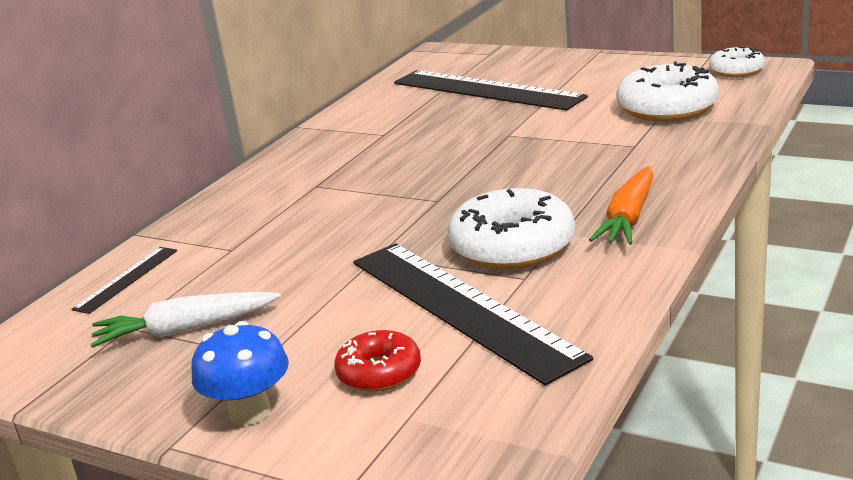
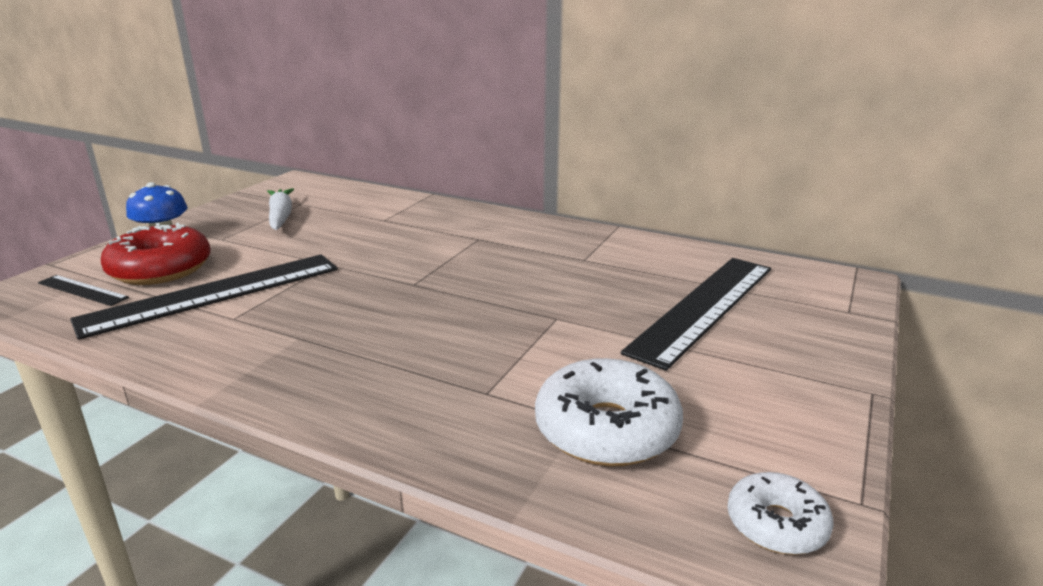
camera: 85 degrees right, 0 degrees up
black ruler [71,247,177,314] -> black ruler moved to [38,275,129,306]
red donut [334,330,421,392] -> red donut [101,223,211,285], size x1.74
white donut [448,188,575,270] -> none
orange carrot [589,166,654,245] -> none

